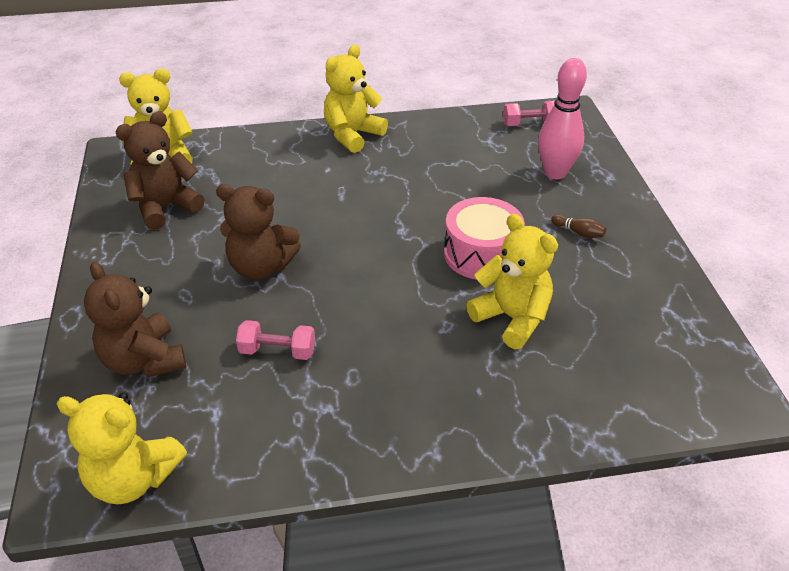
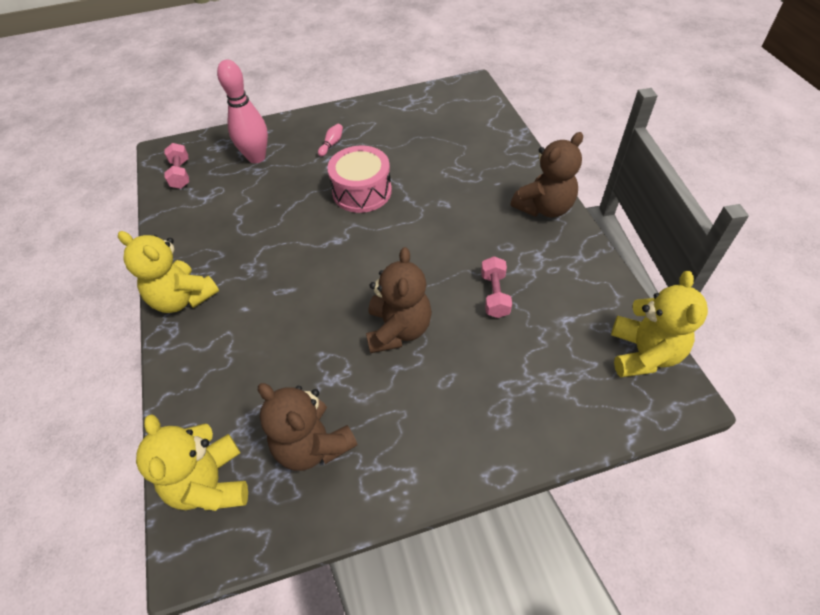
camera: 95 degrees left, 10 degrees up
brown teddy bear [84,262,186,377] -> brown teddy bear moved to [511,132,583,217]
yellow teddy bear [466,214,558,350] -> none
brown bowling pin [551,215,606,238] -> pink bowling pin [318,124,343,157]

